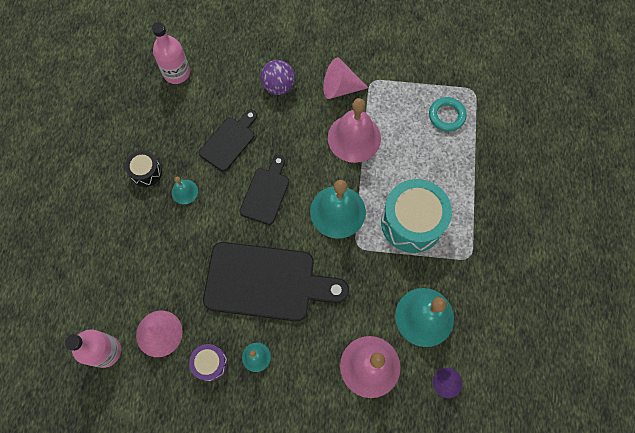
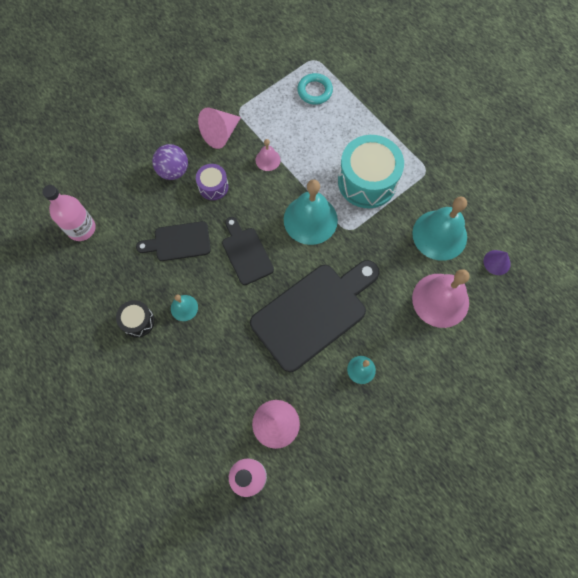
camera: 45 degrees left, 0 degrees up
purple drum [189,344,228,381] -> purple drum moved to [196,164,229,200]
black cutting board [199,110,257,172] -> black cutting board turned 90 degrees counterclockwise [136,221,211,261]
pink bell [328,98,381,163] -> pink bell [256,139,281,171], size x0.48

